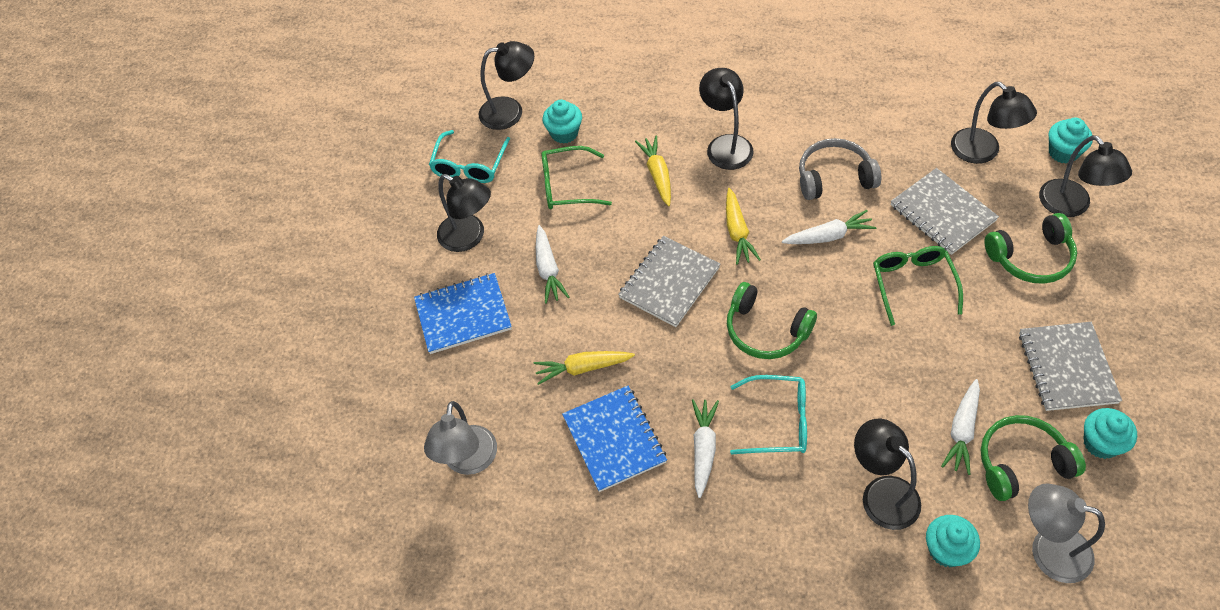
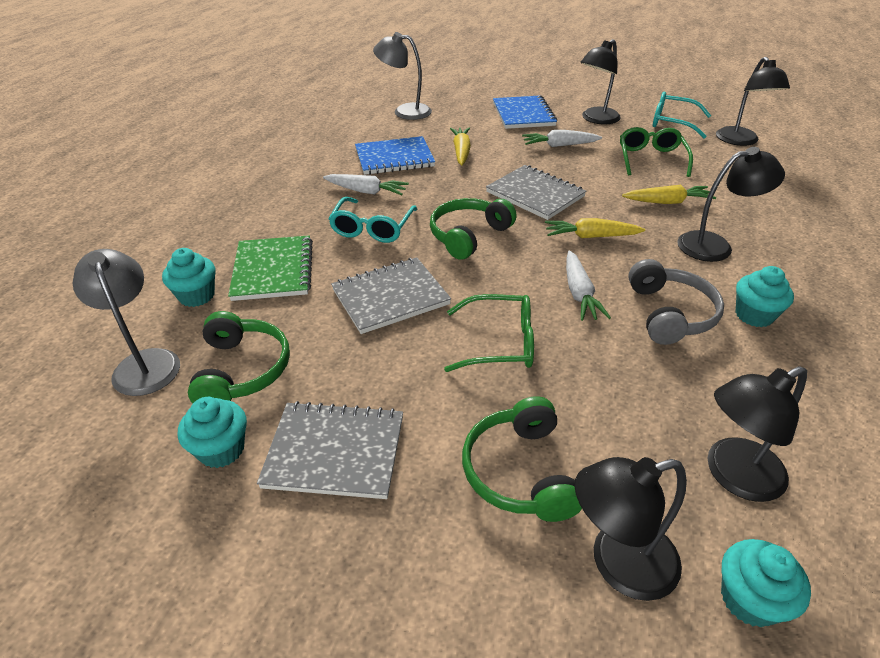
camera: 95 degrees right, 15 degrees down
turquoise cupcake [542,100,582,144] -> turquoise cupcake moved to [736,266,794,327]
black lamp [854,419,921,530] -> green notebook [228,235,313,301]
grey notebook [891,168,999,255] -> grey notebook moved to [331,257,451,334]
white carrot [941,379,980,475] -> none
grey lamp [1028,483,1105,583] -> grey lamp turned 60 degrees counterclockwise [73,249,180,396]

